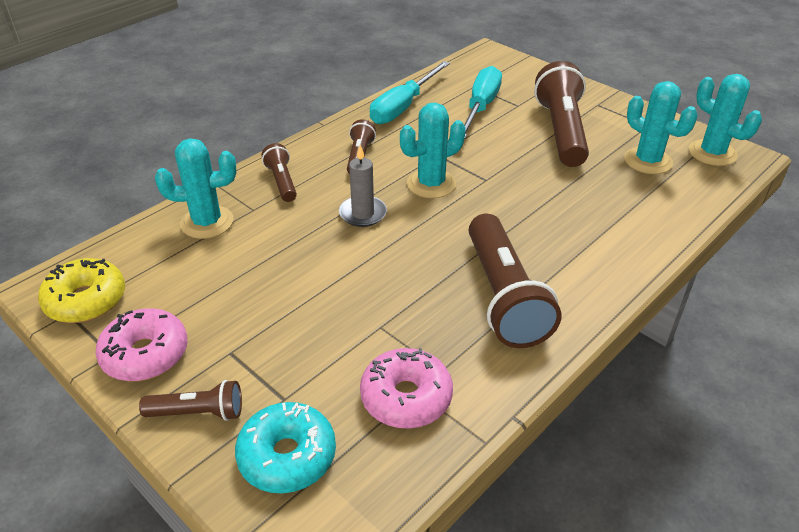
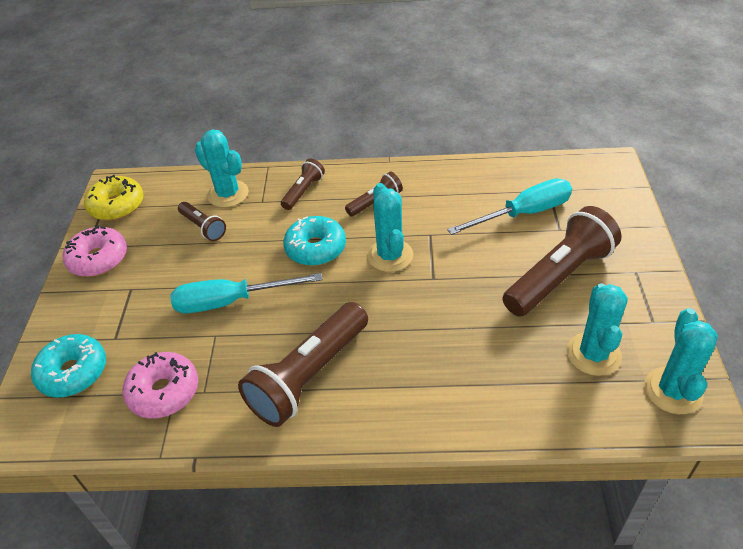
camera: 50 degrees right, 5 degrees up
brown flashlight [139,380,242,421] -> brown flashlight moved to [178,202,226,241]
grey candle [339,145,387,227] -> turquoise donut [283,216,346,266]
turquoise screwdriver [370,61,450,124] -> turquoise screwdriver moved to [170,273,323,314]
turquoise cactus [400,103,465,198] -> turquoise cactus turned 60 degrees clockwise [367,183,413,272]

